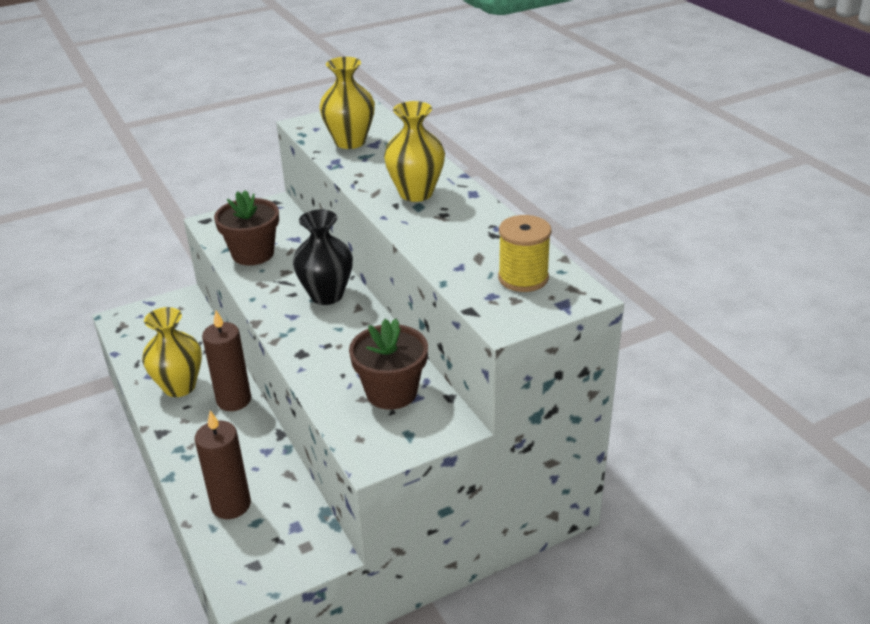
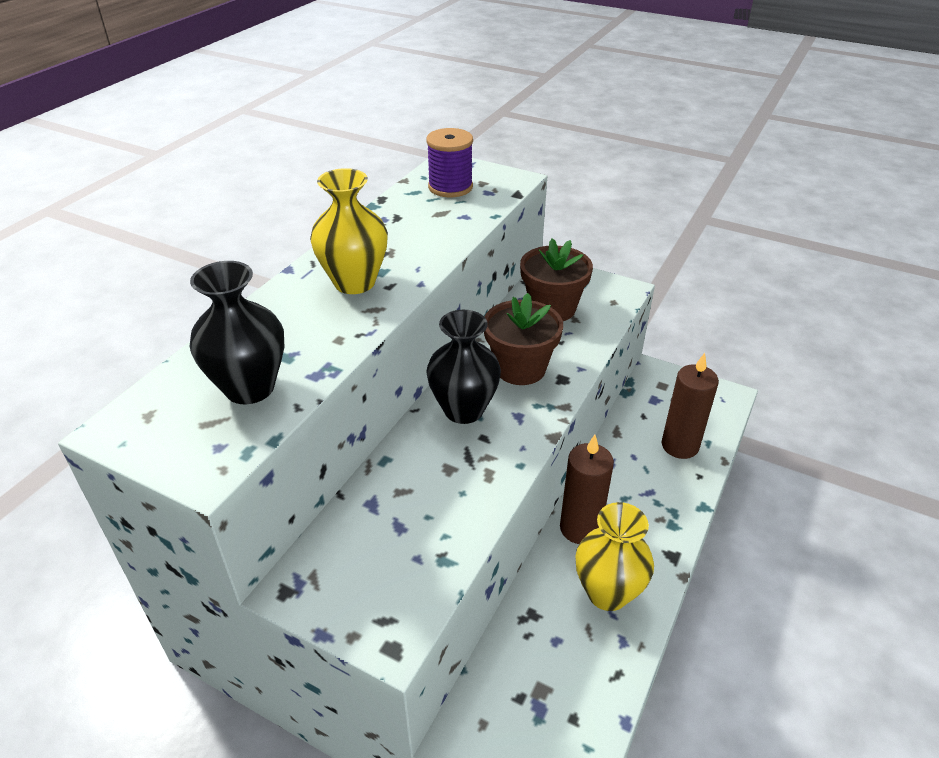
camera: 125 degrees left, 5 degrees up
brown flower pot [214,190,279,266] -> brown flower pot moved to [484,293,563,385]
yellow vase [319,57,375,149] -> black vase [189,261,284,404]
yellow spool [498,215,551,292] -> purple spool [426,128,473,197]

